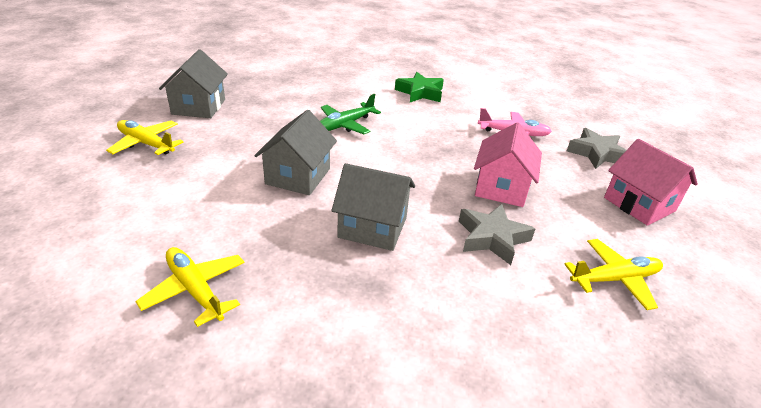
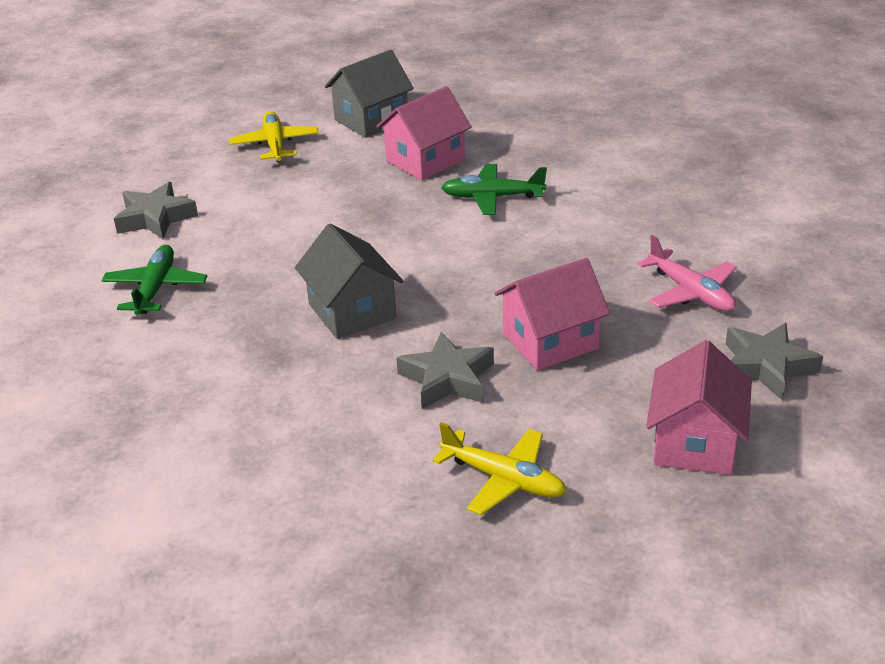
camera: 50 degrees right, 0 degrees up
yellow plane [135,247,244,327] -> green plane [101,245,207,315]
grey house [254,110,337,195] -> none
green star [395,72,444,102] -> none
none -> grey star [114,182,198,239]
none -> pink house [376,86,472,180]

